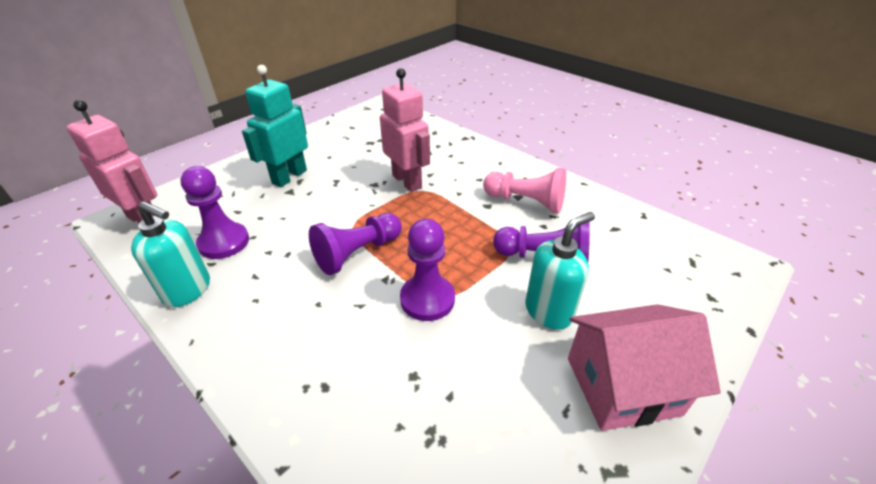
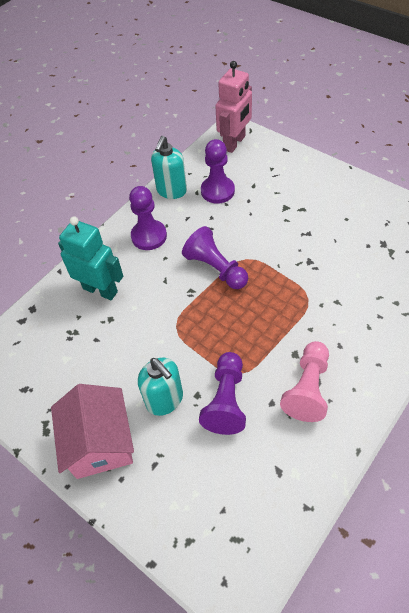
camera: 90 degrees right, 15 degrees up
turquoise robot [242,65,308,187] -> turquoise robot moved to [58,216,123,300]
pink robot [380,68,430,192] -> none
purple pawn [400,219,455,321] -> purple pawn moved to [129,186,167,250]

